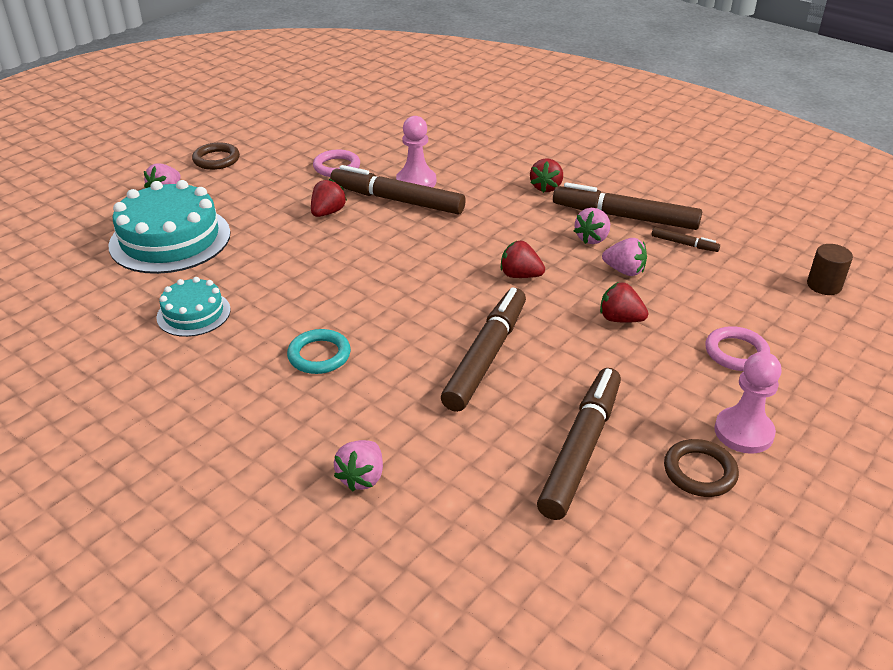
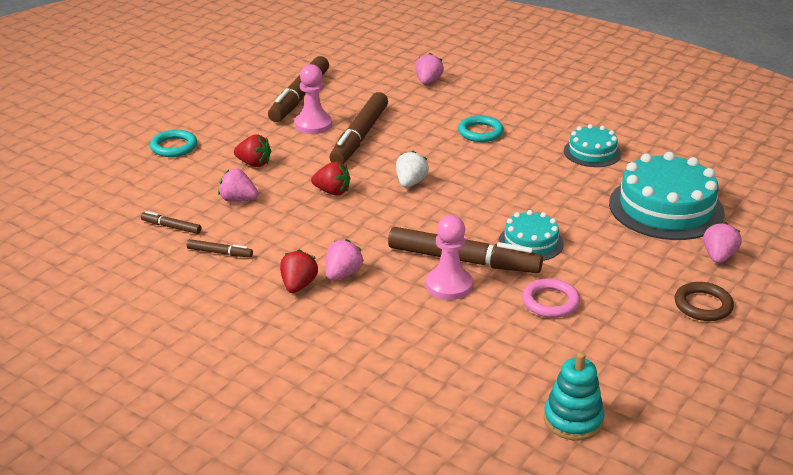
camera: 175 degrees right, 5 degrees down
red strawberry [311,179,347,217] -> turquoise cake [499,210,564,261]
brown marker [553,182,702,230] -> brown marker [187,239,253,257], size x0.44
pink strawberry [574,208,610,244] -> pink strawberry moved to [326,239,364,280]
brown ring [664,439,739,497] -> none
pink ring [706,326,770,371] -> turquoise ring [150,130,197,157]
pink pawn [714,352,782,454] -> pink pawn moved to [295,64,332,134]
brown cylinder [807,244,853,295] -> none
none -> white strawberry [396,151,429,188]
none -> turquoise stacking toy [544,352,604,441]

